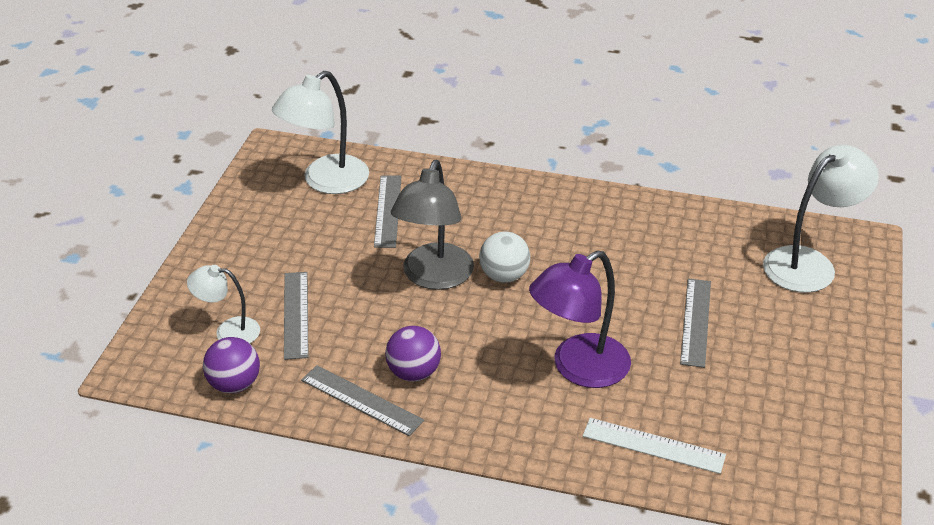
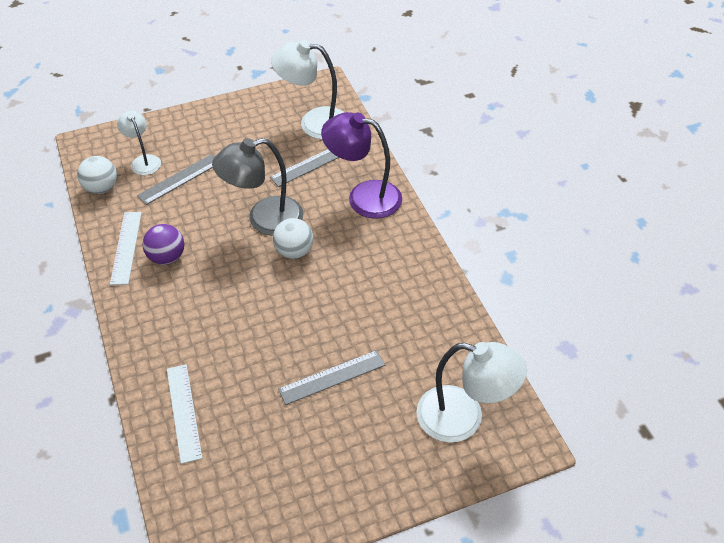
camera: 55 degrees right, 10 degrees up
purple ball [203,337,260,393] -> white ball [77,156,117,194]
grey ruler [301,365,424,436] -> white ruler [110,212,142,285]
purple lamp [529,250,631,388] -> purple lamp moved to [321,112,402,219]

